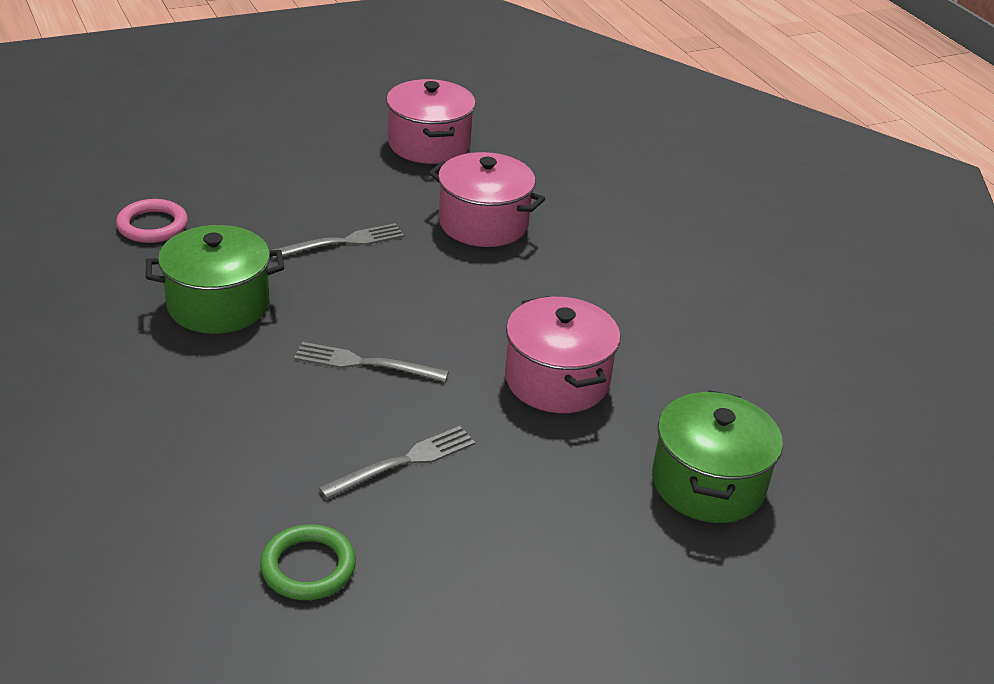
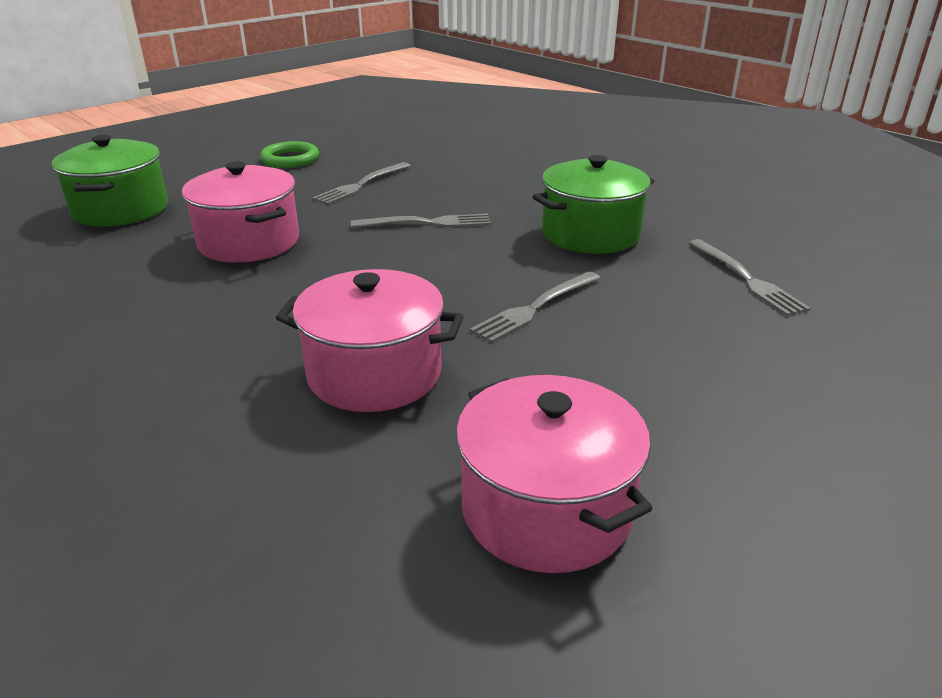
camera: 165 degrees right, 5 degrees down
pink ring [116,199,188,243] -> grey fork [689,239,811,316]
green ring [260,524,356,600] -> green ring moved to [260,141,319,168]

